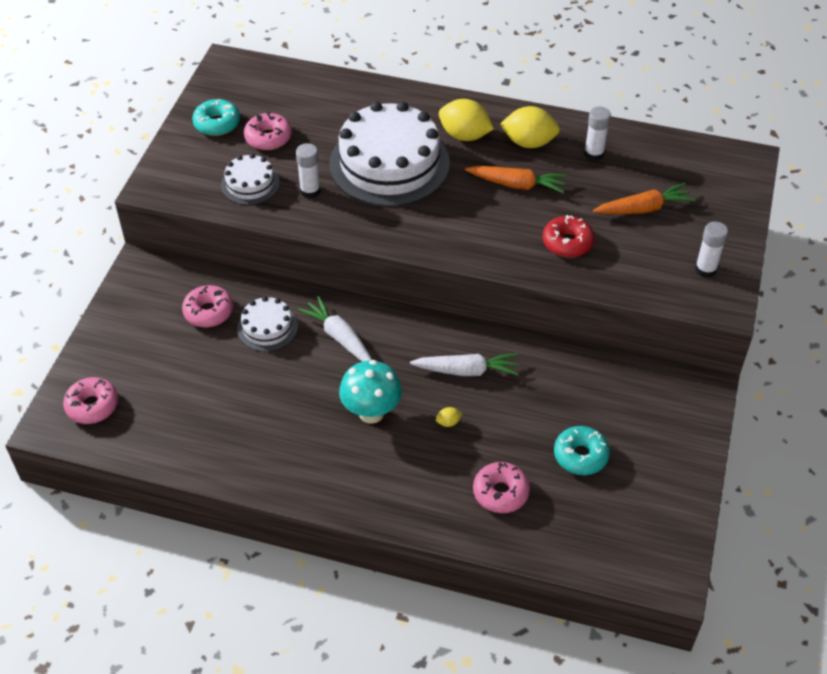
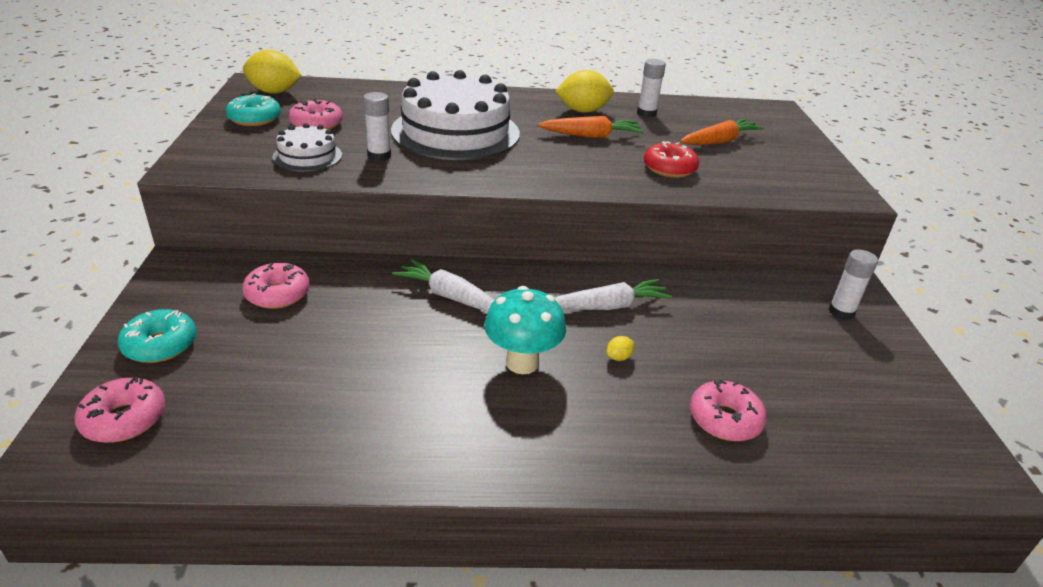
camera: 20 degrees left, 15 degrees down
white cake [237,296,298,352] -> none
yellow lemon [439,99,494,141] -> yellow lemon moved to [243,50,302,94]
turquoise donut [554,426,610,475] -> turquoise donut moved to [118,309,197,363]
white glue stick [695,222,728,278] -> white glue stick moved to [828,249,878,320]

